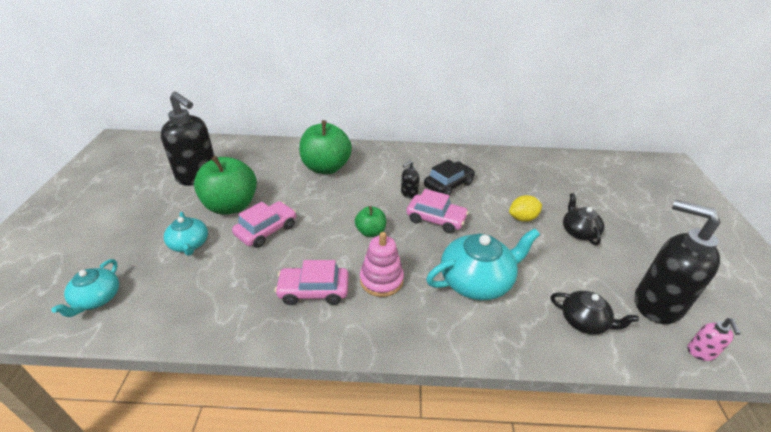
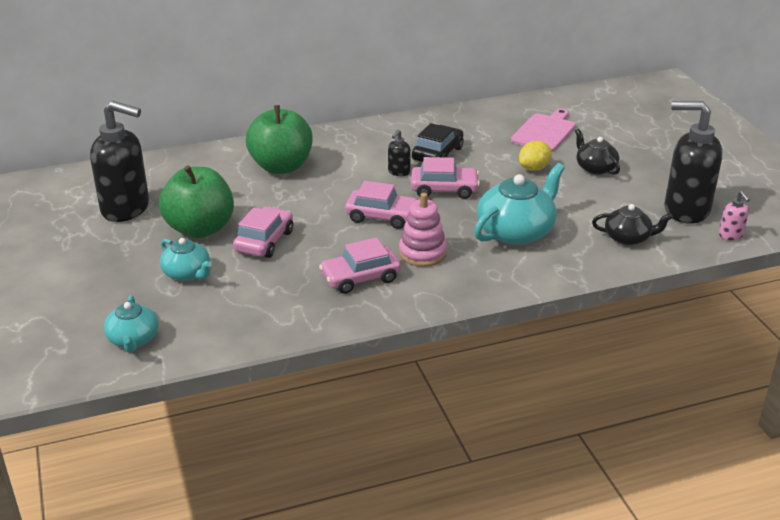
camera: 20 degrees left, 5 degrees down
green apple [355,206,386,237] -> pink car [345,181,417,229]
none -> pink cutting board [511,109,576,152]

